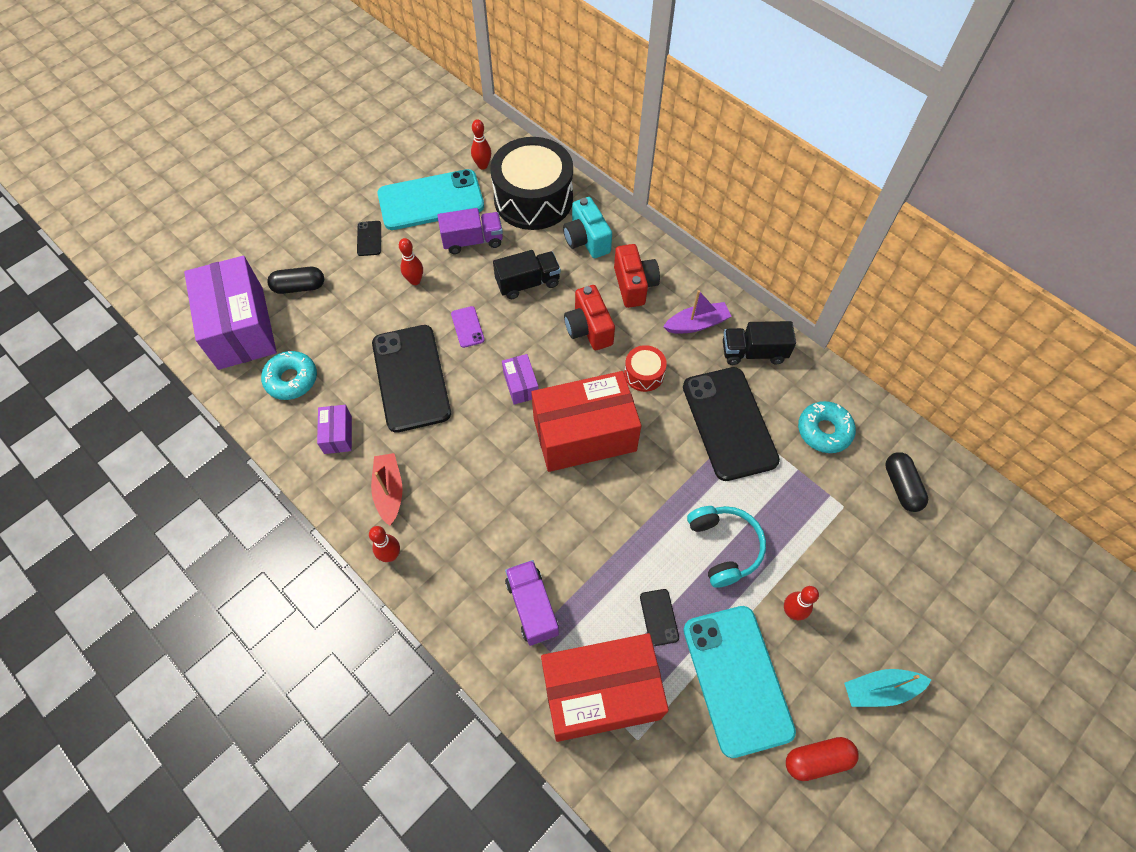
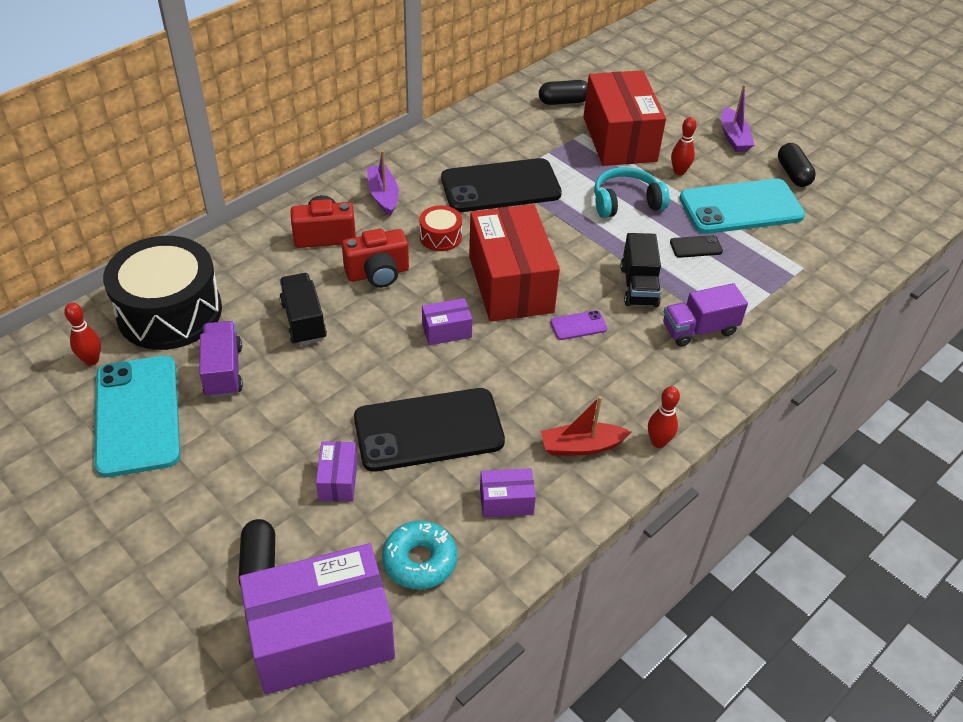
camera: 90 degrees left, 15 degrees down
black phone [357,221,381,256] -> none
red bowling pin [399,238,423,285] -> none
purple phone [451,306,485,348] -> purple phone moved to [550,310,607,340]
red box [541,633,669,742] -> red box moved to [583,70,666,166]
turquoise camera [563,197,612,258] -> none
black truck [723,321,796,365] -> black truck moved to [621,233,661,307]
red capsule [786,737,859,781] -> black capsule [778,143,816,187]
turquoise donut [798,401,856,453] -> none
turquoise boat [844,669,931,707] -> purple boat [721,84,754,152]
none -> purple box [316,442,358,502]

